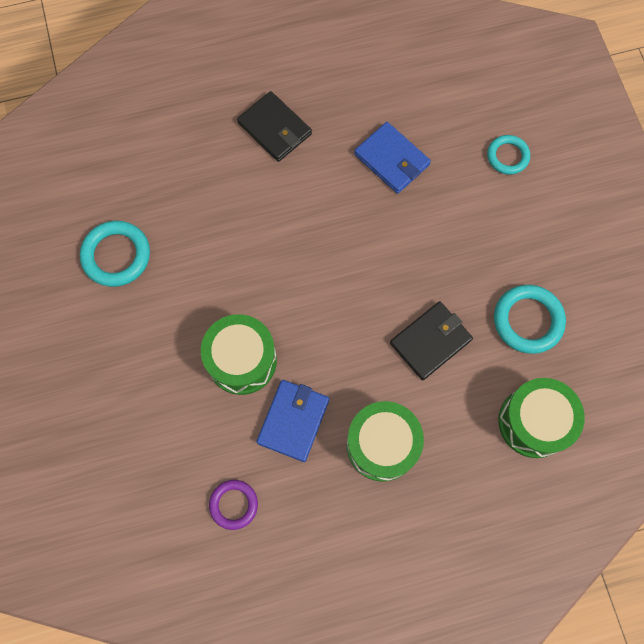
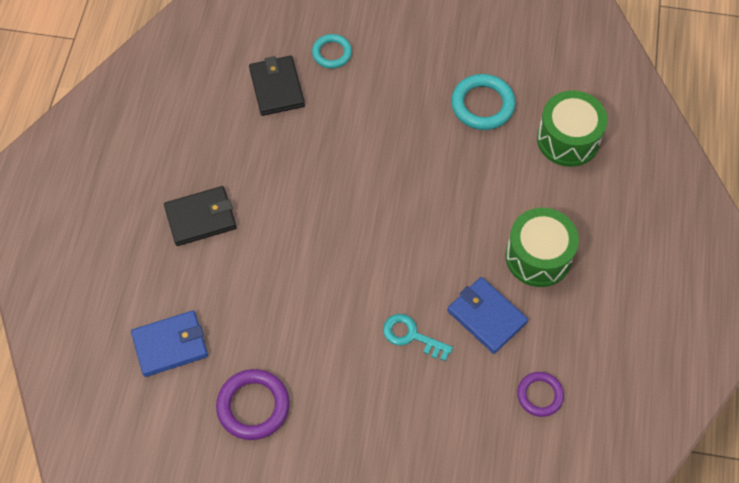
camera: 65 degrees left, 10 degrees down
turquoise ring [80,221,150,287] -> purple ring [216,369,290,440]
green drum [201,314,277,395] -> turquoise key [383,314,453,361]
blue wallet [354,122,431,194] -> blue wallet moved to [131,311,208,377]
black wallet [390,301,473,380] -> black wallet moved to [249,56,305,116]

